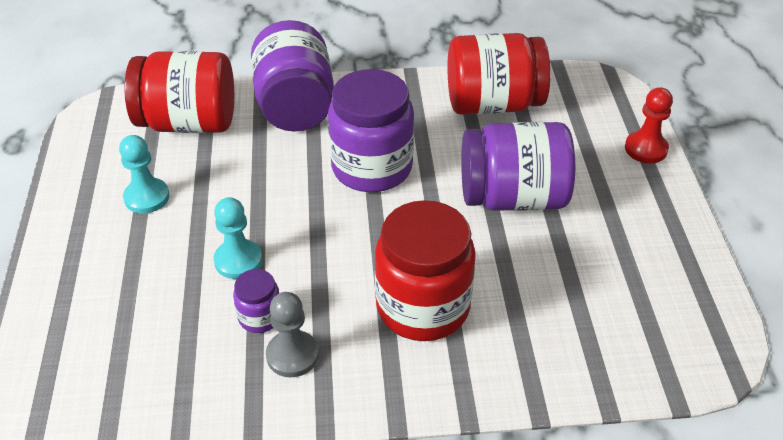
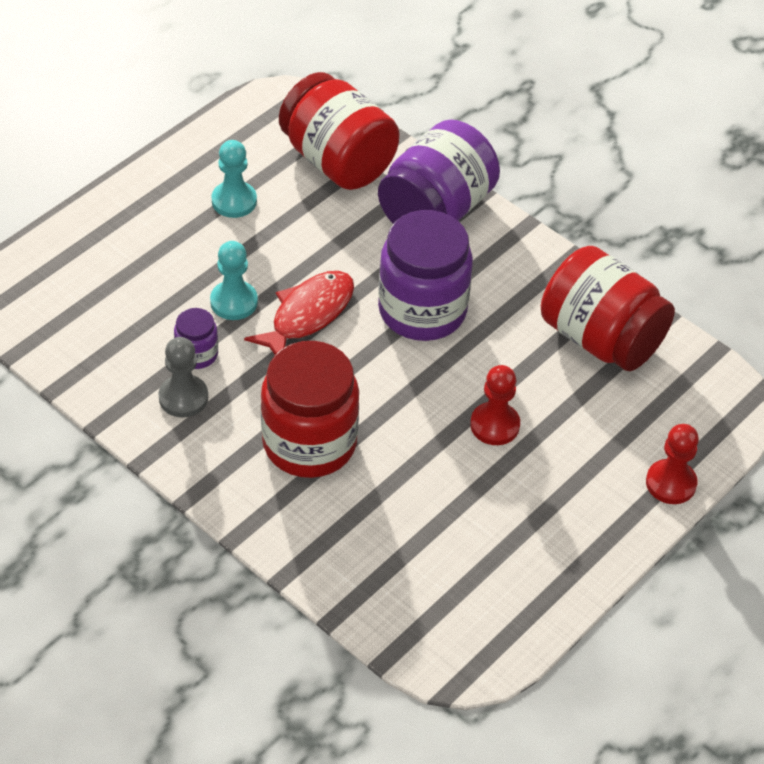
camera: 45 degrees right, 5 degrees up
purple jar [461,122,575,211] -> red pawn [470,365,520,445]
none -> red fish [244,271,354,354]

